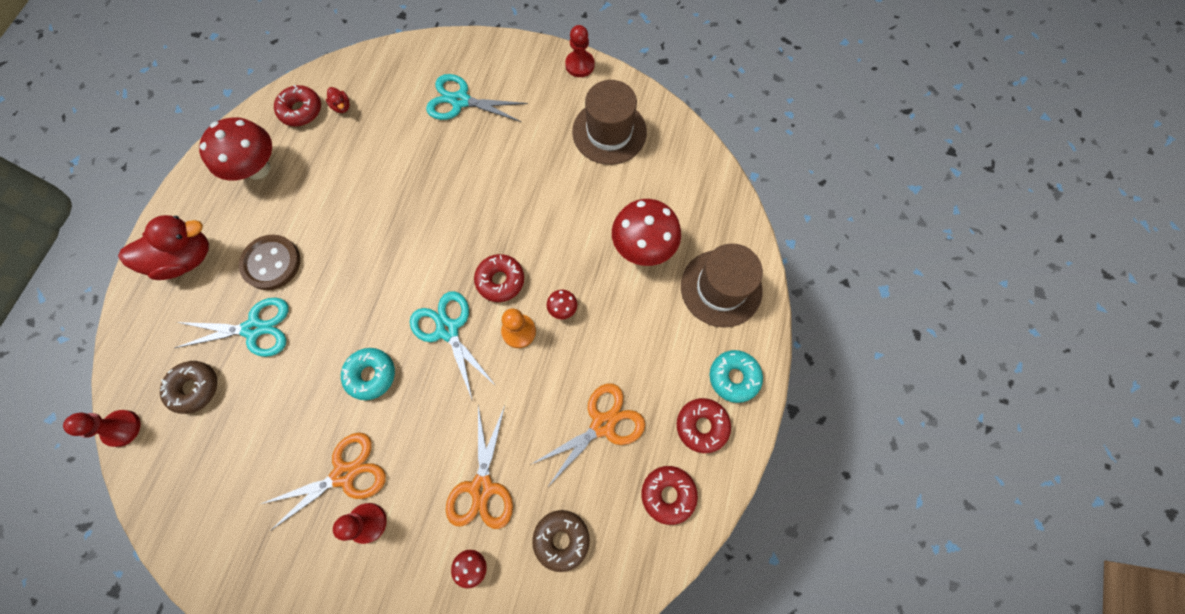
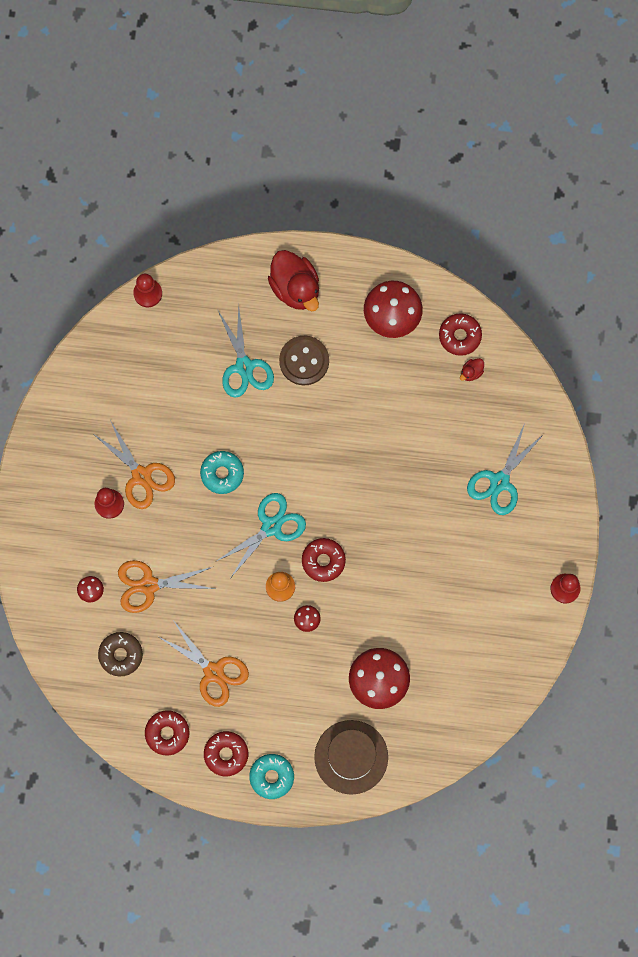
camera: 80 degrees right, 5 degrees up
brown donut [160,361,217,414] -> none
turquoise scissors [426,74,528,122] -> turquoise scissors turned 150 degrees counterclockwise [467,423,544,515]
brown hat [572,80,647,165] -> none

